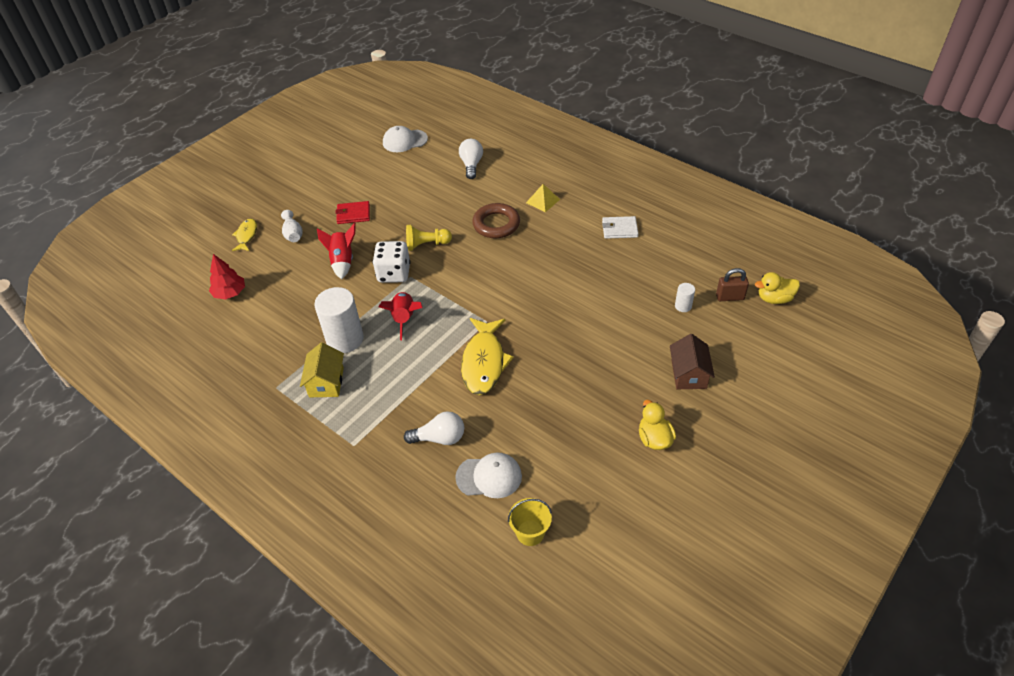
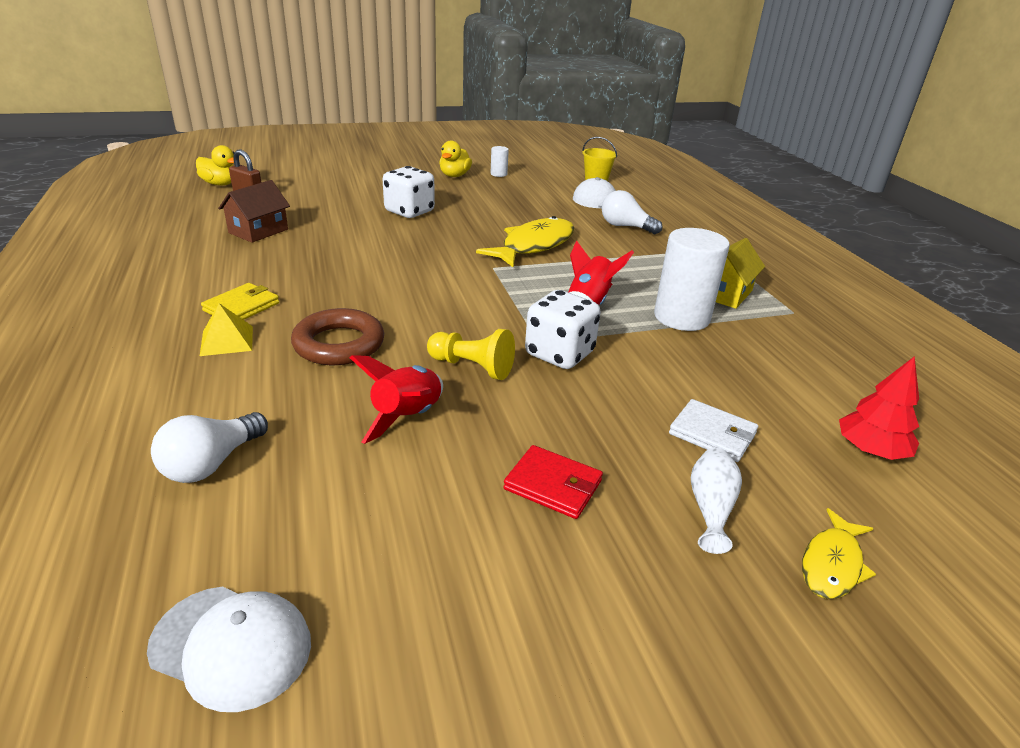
camera: 150 degrees left, 15 degrees down
red rocket [317,223,356,279] -> red rocket moved to [349,355,443,444]
white wallet [602,216,638,239] -> white wallet moved to [669,399,758,462]
brown house [670,334,715,389] -> brown house moved to [218,180,290,243]
white cylinder [675,283,695,312] -> white cylinder moved to [490,146,509,177]
none -> yellow wallet [201,283,279,320]
none -> white dice [383,166,435,218]

